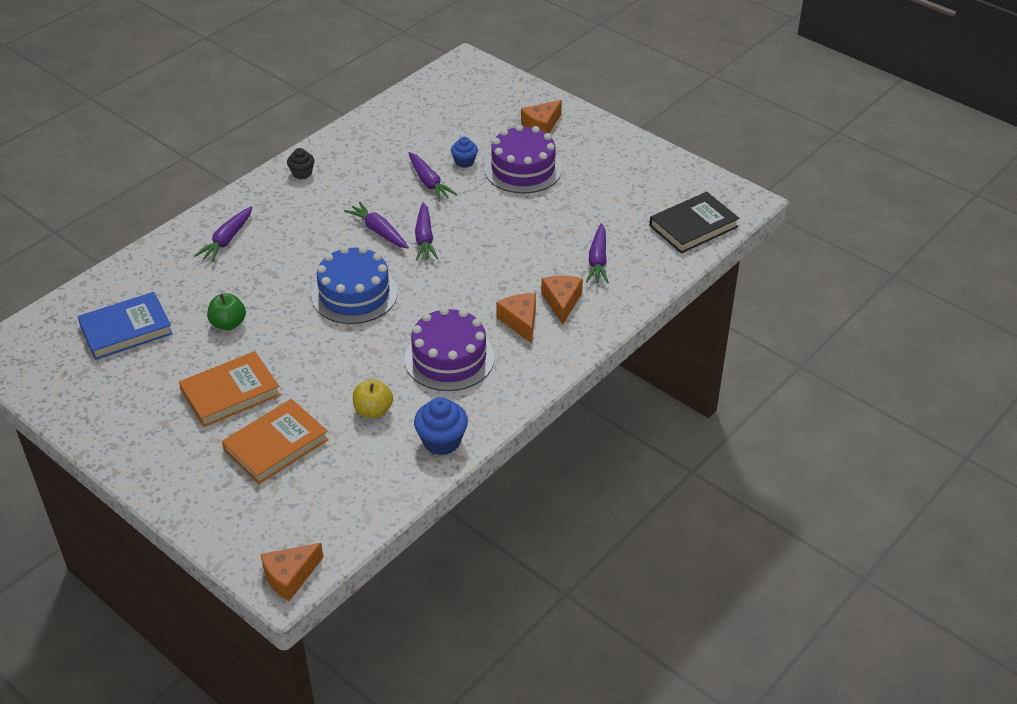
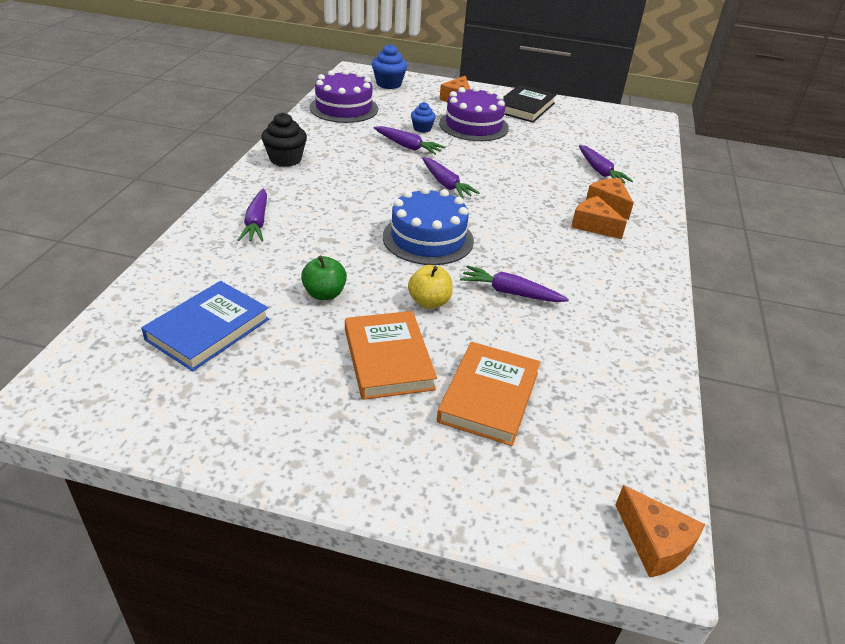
camera: 30 degrees left, 5 degrees down
orange book [179,351,281,427] -> orange book turned 45 degrees counterclockwise [345,311,437,400]
orange cheese [260,543,323,601] -> orange cheese turned 60 degrees counterclockwise [615,485,706,578]
black cupcake [287,148,314,179] -> black cupcake [261,112,307,167], size x1.59
purple carrot [344,202,409,249] -> purple carrot moved to [460,265,569,302]
yellow apple [353,379,393,418] -> yellow apple moved to [408,265,453,309]
purple cake [404,307,495,391] -> purple cake moved to [309,69,378,123]
blue cupcake [414,397,468,455] -> blue cupcake moved to [372,44,407,89]
black book [649,192,740,253] -> black book moved to [504,85,557,123]

